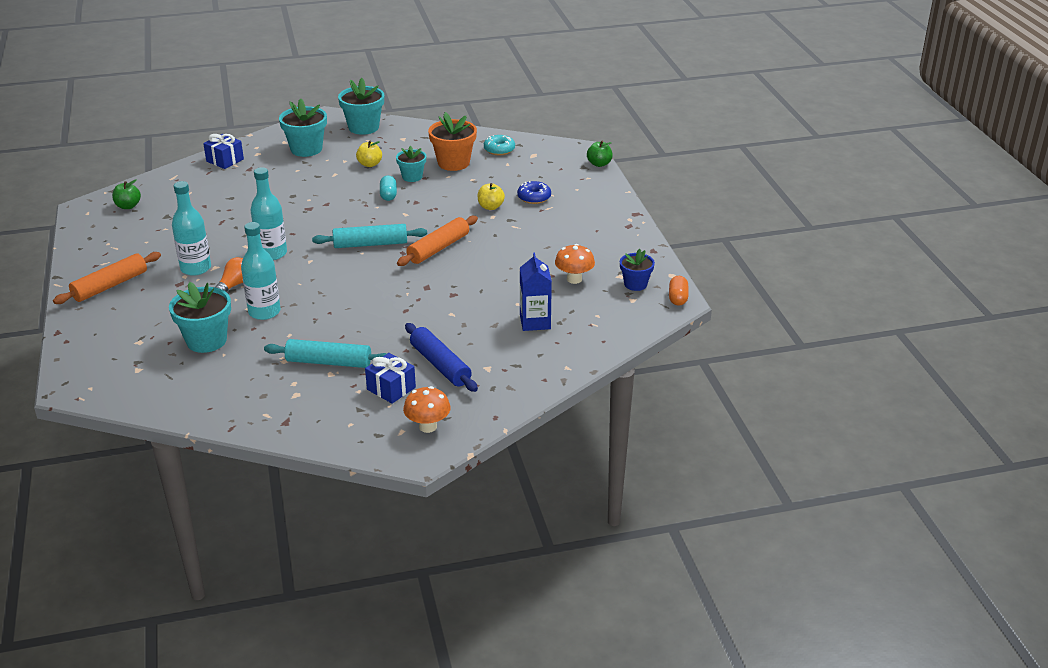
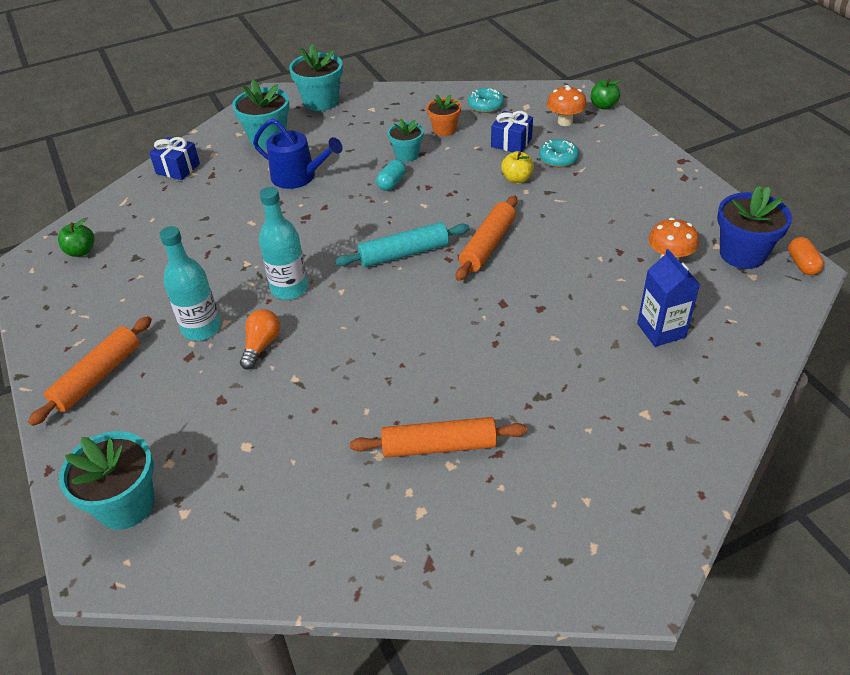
camera: 10 degrees left, 10 degrees up
turquoise flower pot [169,282,231,353] -> turquoise flower pot moved to [59,431,155,530]
turquoise bottle [241,222,281,320] -> none
turquoise rolling pin [264,339,387,368] -> orange rolling pin [350,417,527,458]
yellow apple [356,141,382,167] -> none
blue gift [365,353,416,404] -> blue gift moved to [491,111,533,152]
turquoise capsule [380,176,397,201] -> turquoise capsule turned 45 degrees clockwise [376,160,406,191]
orange mushroom [403,386,451,433] -> orange mushroom moved to [547,85,587,126]
blue rolling pin [405,323,478,392] -> none
orange flower pot [428,112,477,171] -> orange flower pot [427,94,461,136], size x0.62
blue donut [517,181,551,204] -> turquoise donut [539,139,579,167]
blue flower pot [620,249,655,291] -> blue flower pot [717,185,792,269], size x1.61
none -> blue watering can [253,118,343,189]

